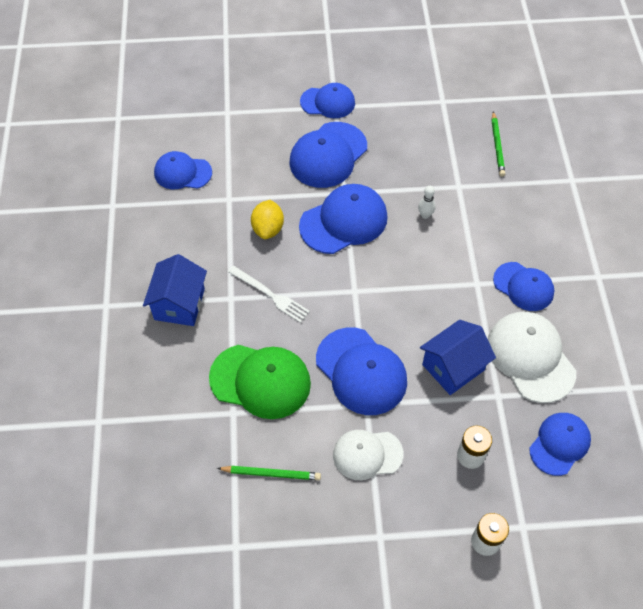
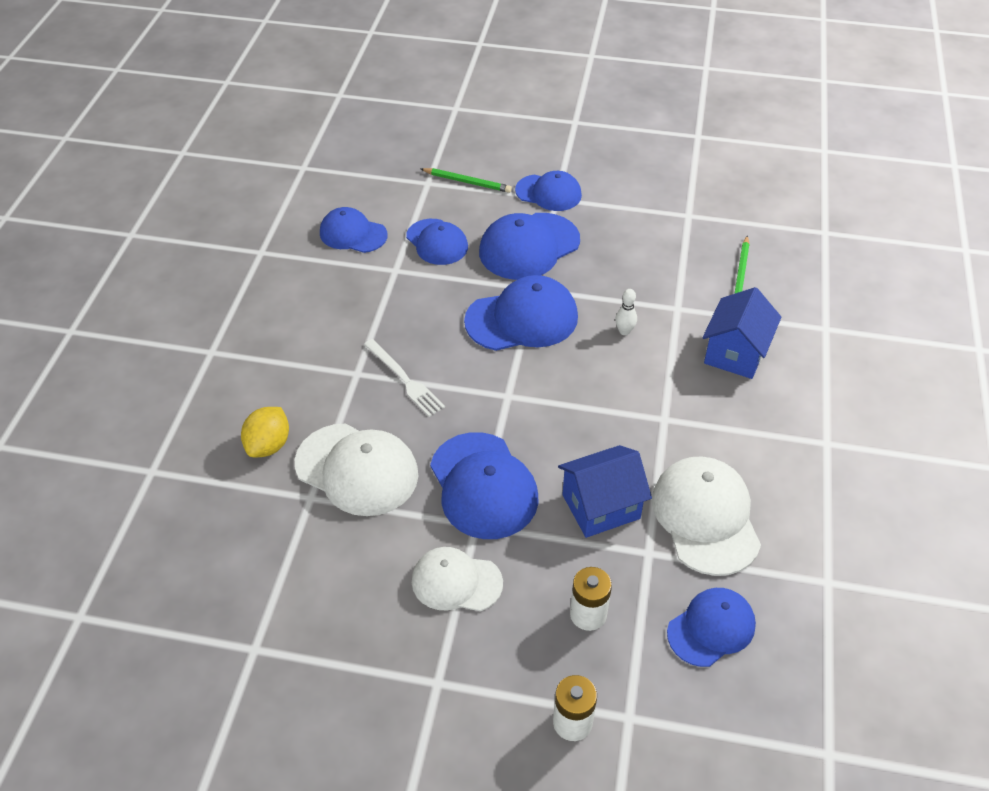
camera: 15 degrees right, 10 degrees down
blue house [143,254,207,326] -> blue house moved to [703,287,781,379]
green cap [209,345,311,419] -> white cap [295,423,418,516]
green pencil [217,466,321,480] -> green pencil moved to [421,168,512,193]
yellow lemon [251,200,284,239] -> yellow lemon moved to [241,407,289,457]
blue cap [493,262,554,311] -> blue cap moved to [406,219,468,265]

